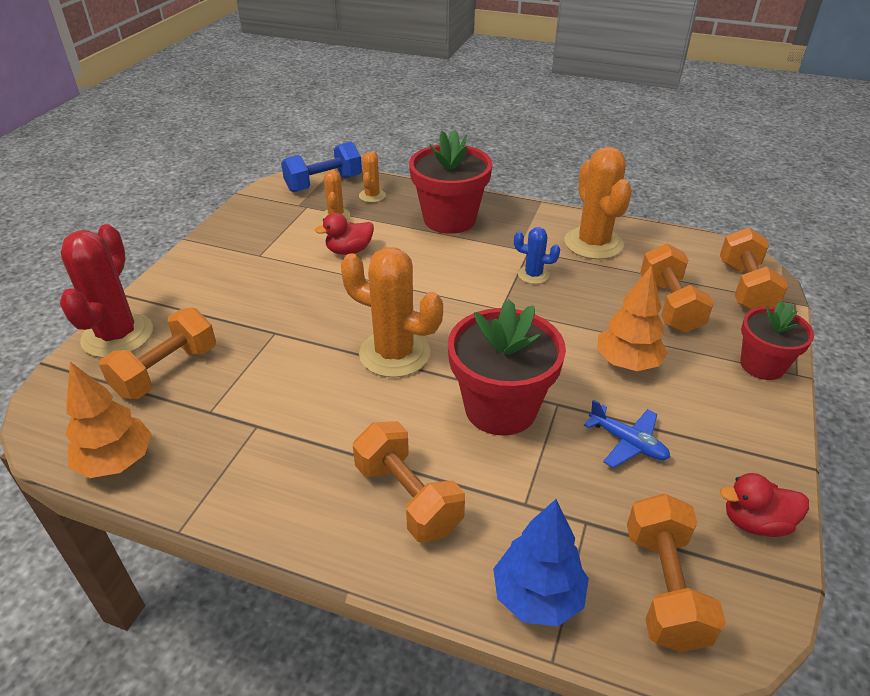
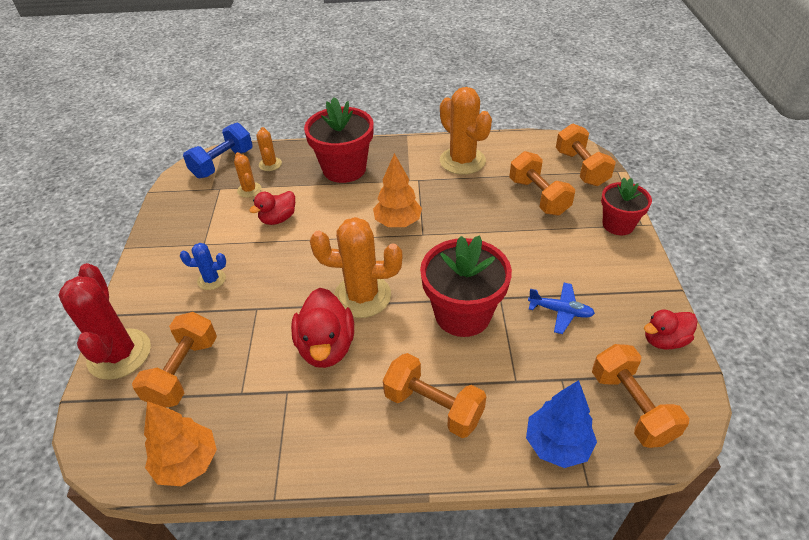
camera: 20 degrees left, 5 degrees up
blue cactus [514,227,560,284] -> blue cactus moved to [180,243,226,290]
orange tree [597,266,668,371] -> orange tree moved to [373,153,422,227]
none -> red duck [291,288,354,368]

